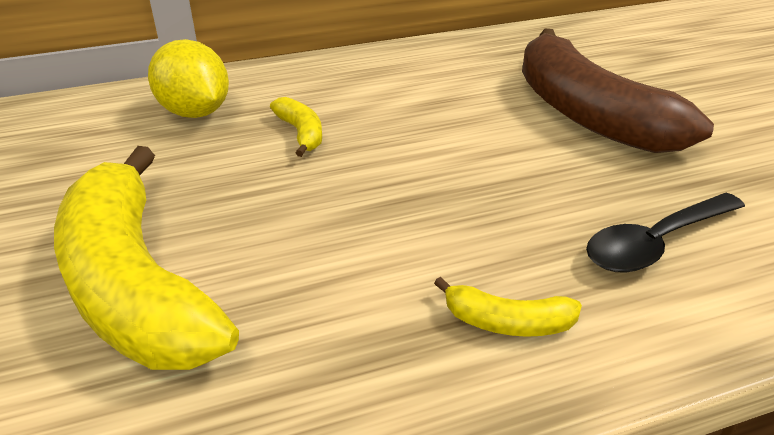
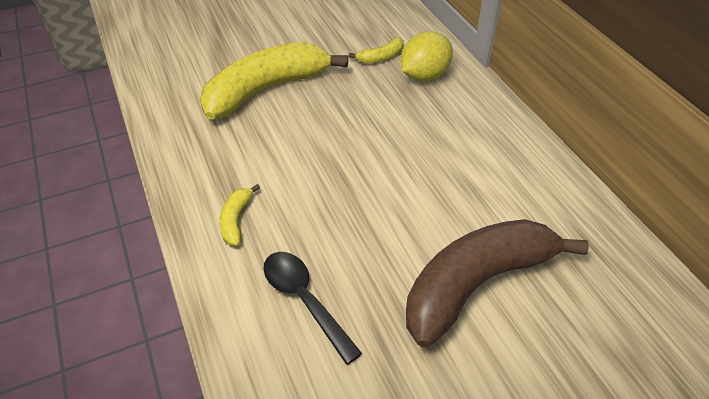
camera: 85 degrees right, 10 degrees up
yellow banana [270,97,322,157] -> yellow banana moved to [349,38,404,64]

